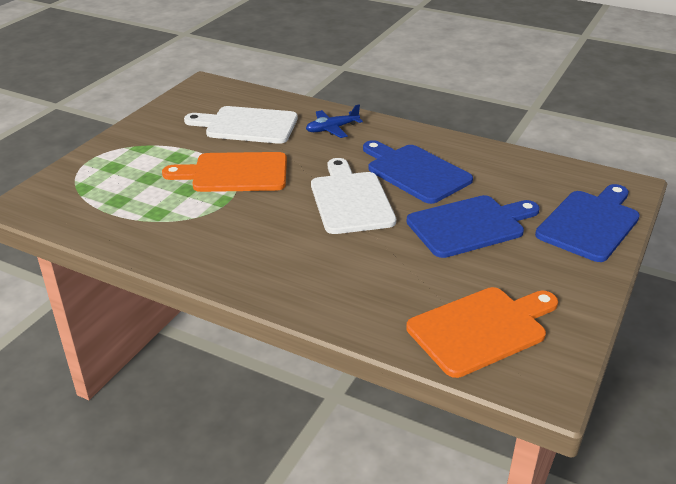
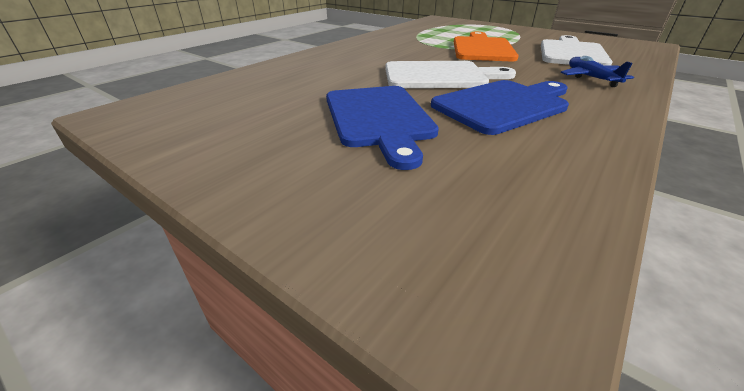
camera: 100 degrees right, 0 degrees up
orange cutting board [406,287,558,378] -> none
blue cutting board [535,184,640,262] -> none

